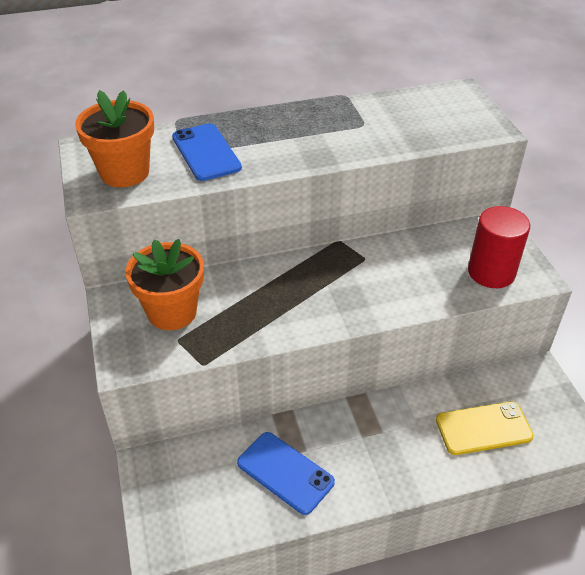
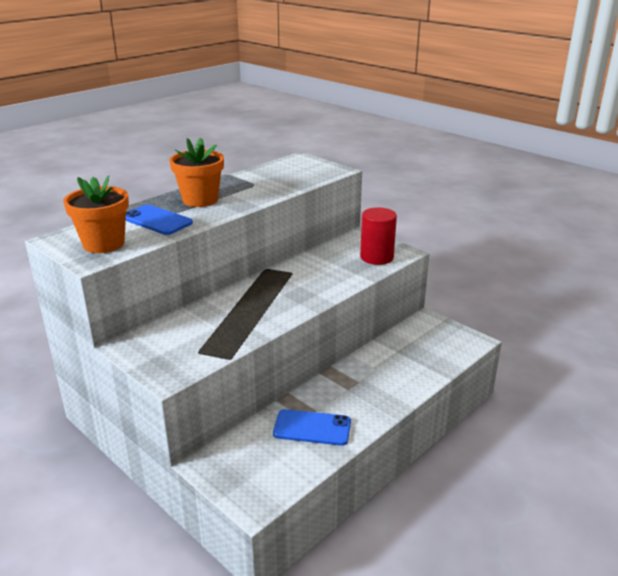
camera: 30 degrees left, 15 degrees down
orange flower pot [125,239,204,330] -> orange flower pot moved to [169,138,224,207]
yellow phone [436,402,534,455] -> none

